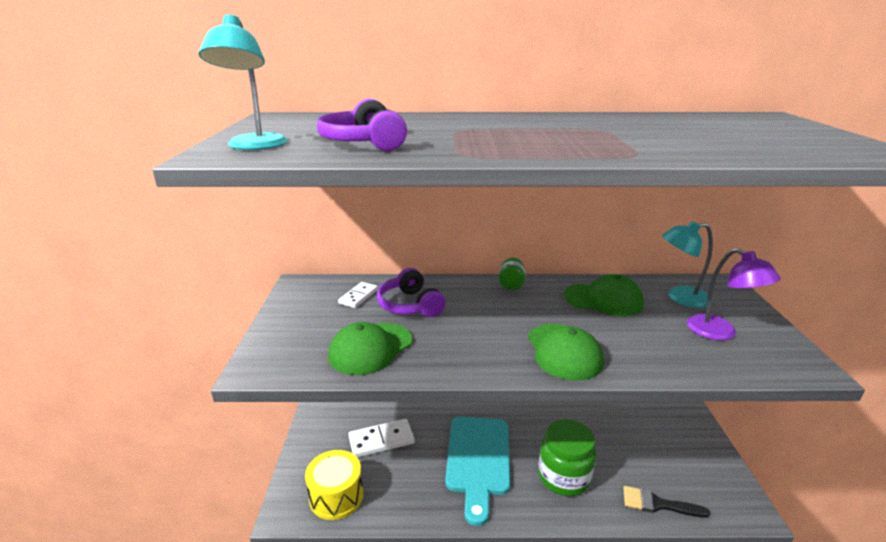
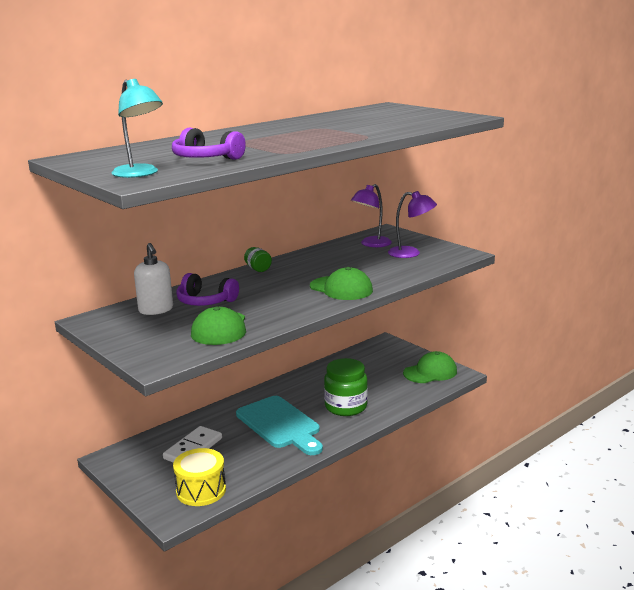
camera: 40 degrees left, 5 degrees down
white domino [338,282,378,308] -> white soap dispenser [134,243,173,315]
green cap [564,274,644,316] -> green cap moved to [403,351,457,383]
black brush [623,486,710,518] -> none
turquoise lamp [662,221,713,308] -> purple lamp [351,184,392,247]

